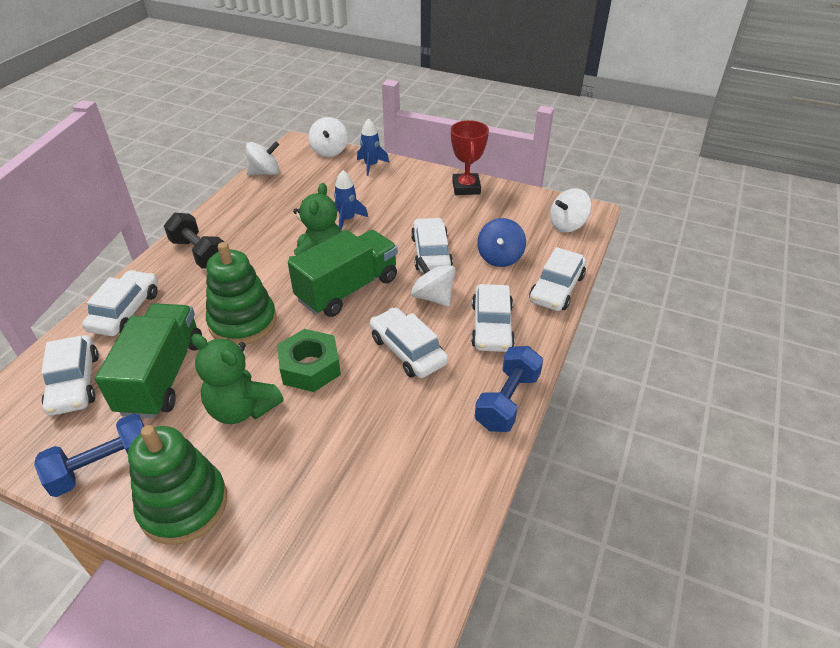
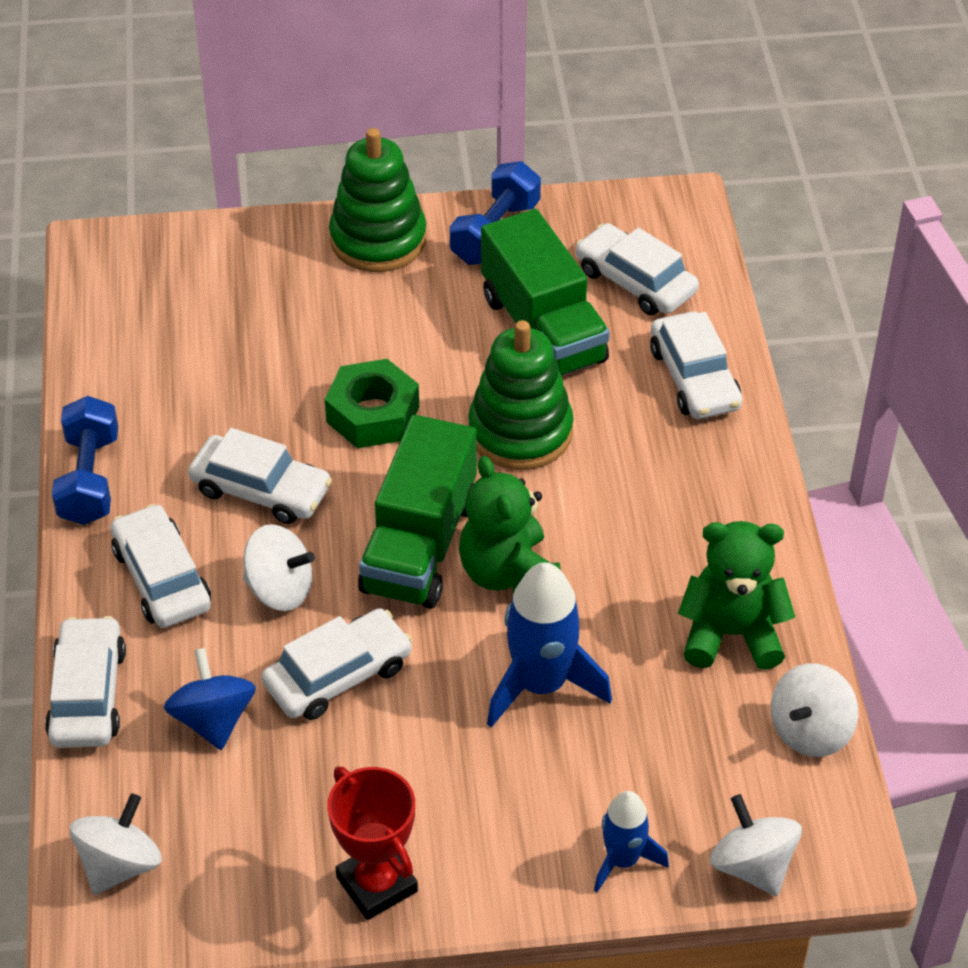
camera: 150 degrees right, 5 degrees up
black dumbbell [164,213,224,269] -> none
green teddy bear [191,334,284,424] -> green teddy bear moved to [678,521,795,670]
blue rocket [334,170,368,230] -> blue rocket [487,562,612,727], size x1.67
white car [411,218,453,272] -> white car turned 90 degrees counterclockwise [261,608,413,720]

